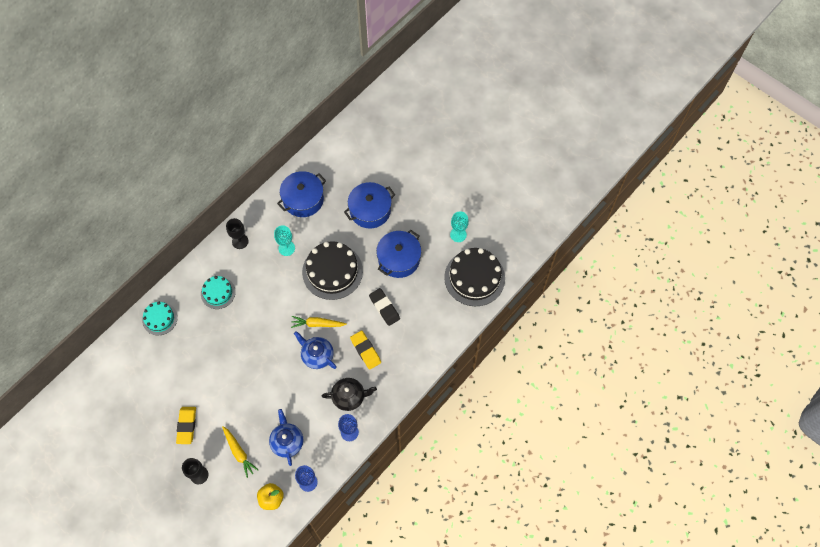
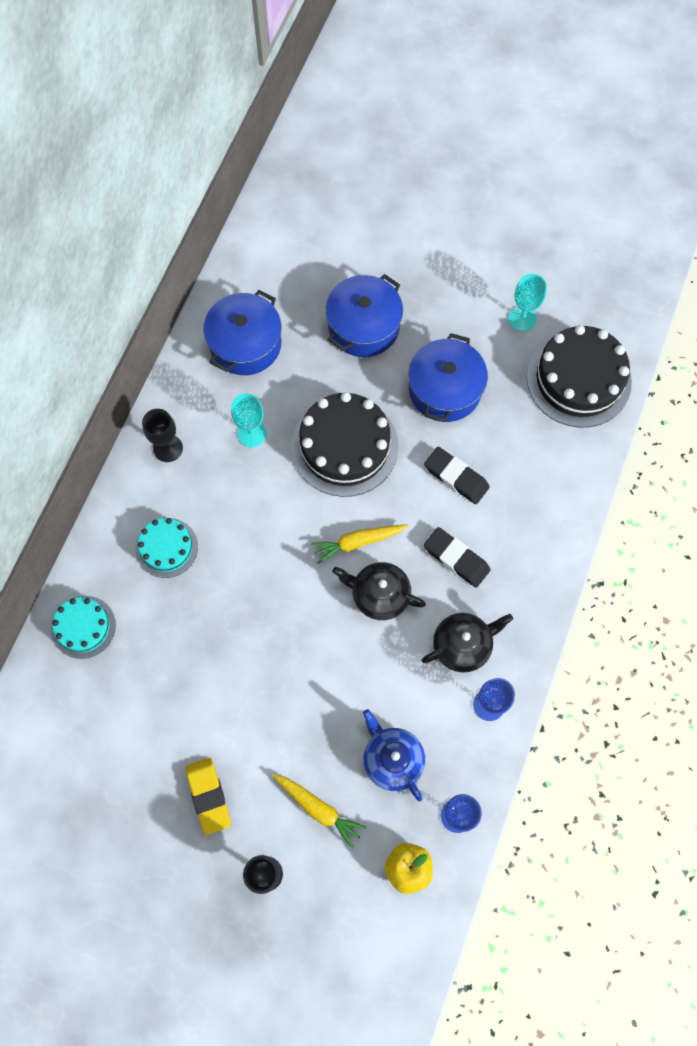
camera: 20 degrees left, 5 degrees up
blue teapot [294,331,337,369] -> black teapot [333,562,426,620]
yellow eraser [350,330,381,370] -> black eraser [424,527,491,588]

